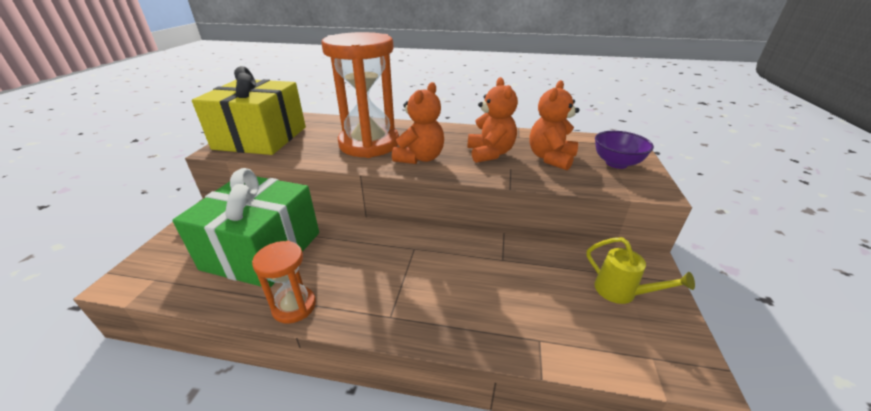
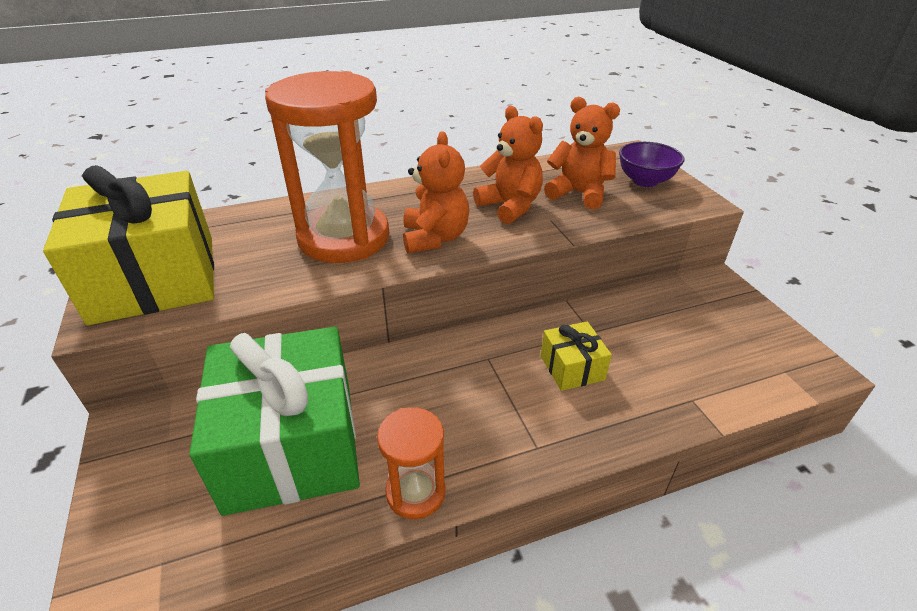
camera: 30 degrees left, 5 degrees up
orange teddy bear [529,80,580,170] -> orange teddy bear turned 120 degrees clockwise [544,97,620,209]
yellow watering can [586,237,695,304] -> none
none -> yellow gift [541,321,612,391]

